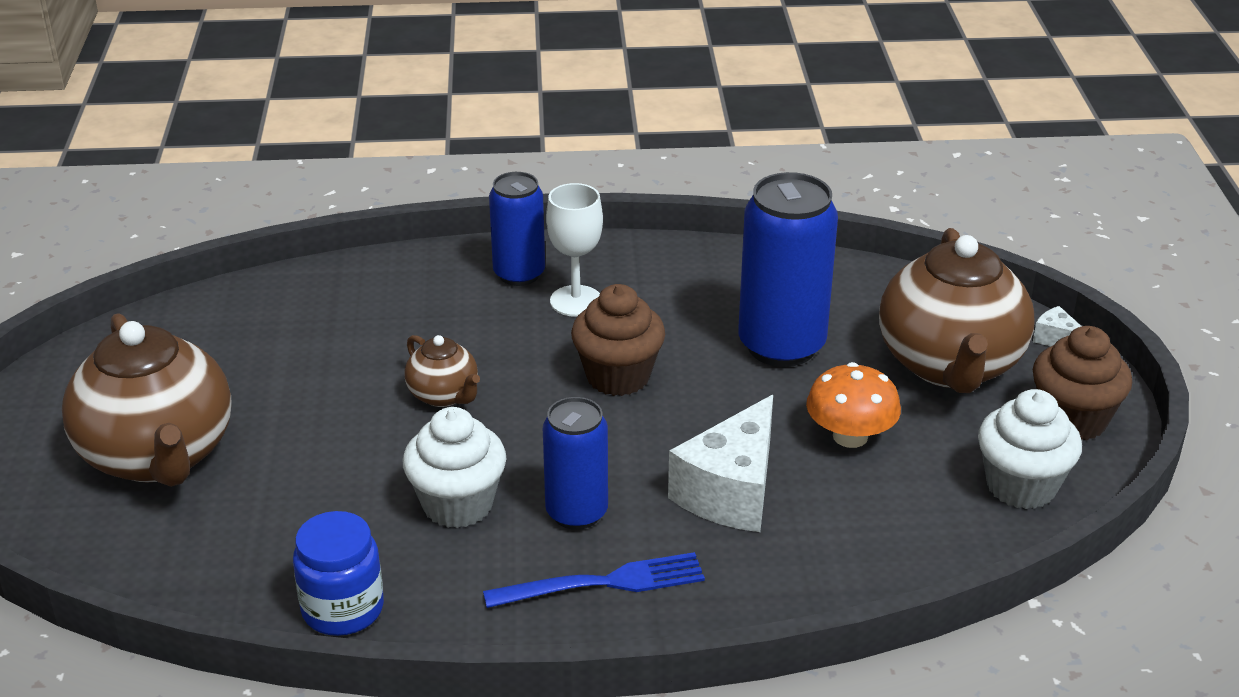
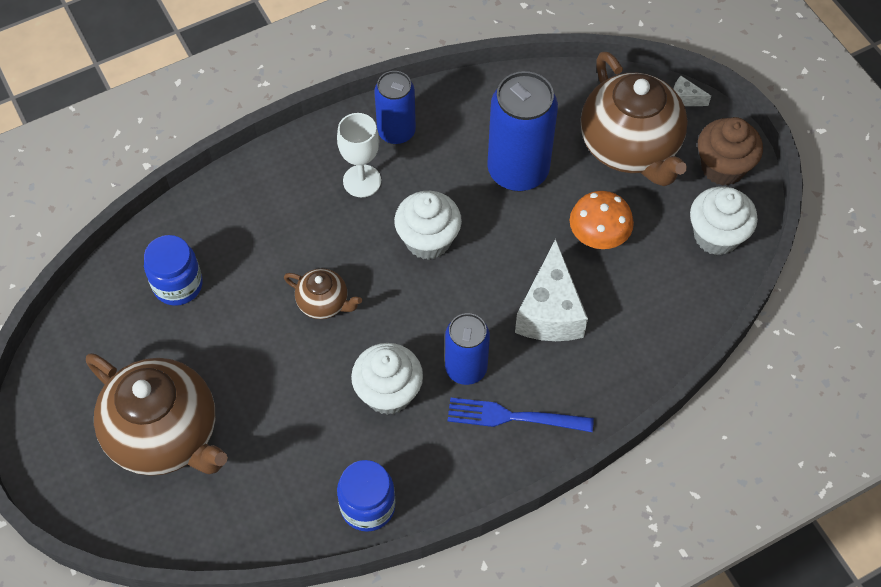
camera: 25 degrees left, 25 degrees up
blue fork [483,552,705,608] -> blue fork turned 135 degrees counterclockwise [447,397,594,432]
blue can [489,172,545,286] -> blue can moved to [374,71,416,145]
brown cupcake [571,284,665,396] -> white cupcake [394,191,462,260]
none -> blue jar [144,235,203,306]

